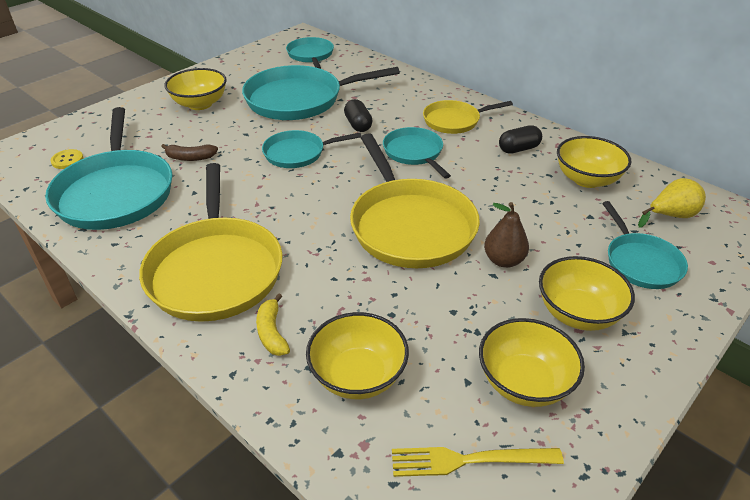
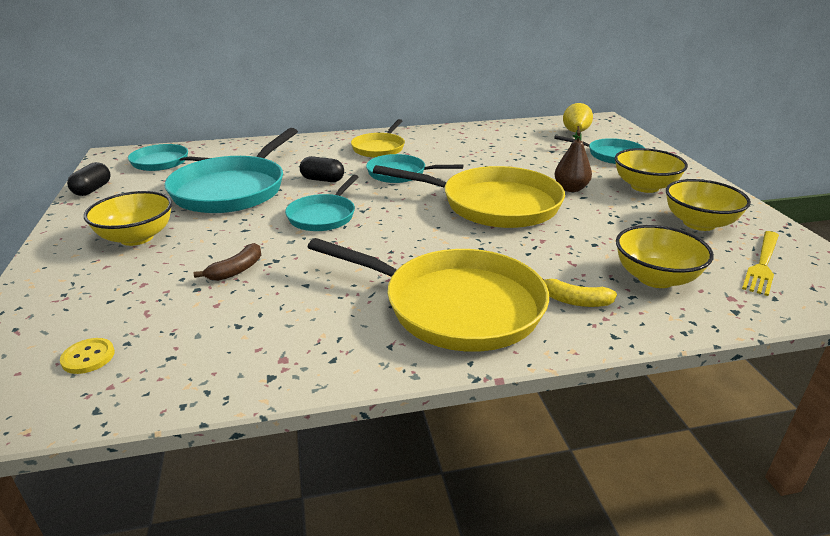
camera: 55 degrees left, 10 degrees down
turquoise pan [45,107,173,230] -> none
black capsule [499,125,542,154] -> black capsule moved to [67,162,111,196]
yellow bowl [557,136,631,188] -> none

